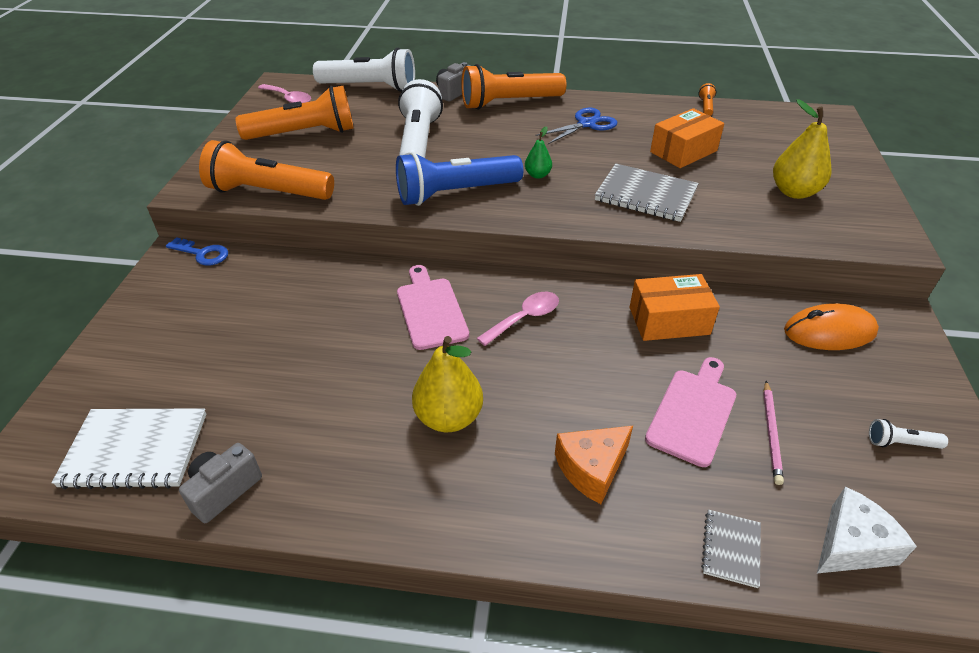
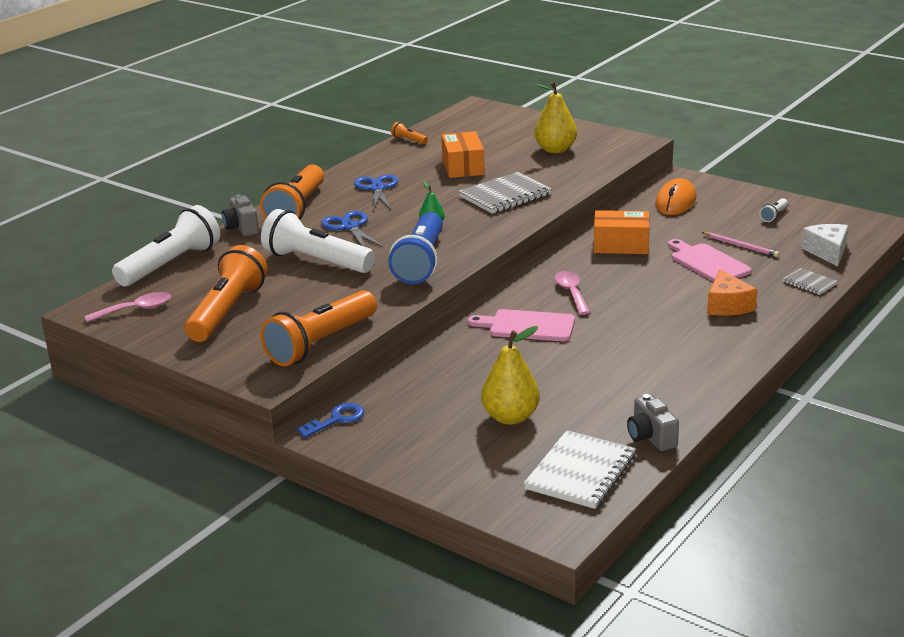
camera: 60 degrees left, 15 degrees down
yellow pear [412,336,483,432] -> yellow pear moved to [481,326,540,425]
orange box [629,274,720,341] -> orange box turned 75 degrees clockwise [594,210,650,254]
none -> blue scissors [321,211,383,247]

